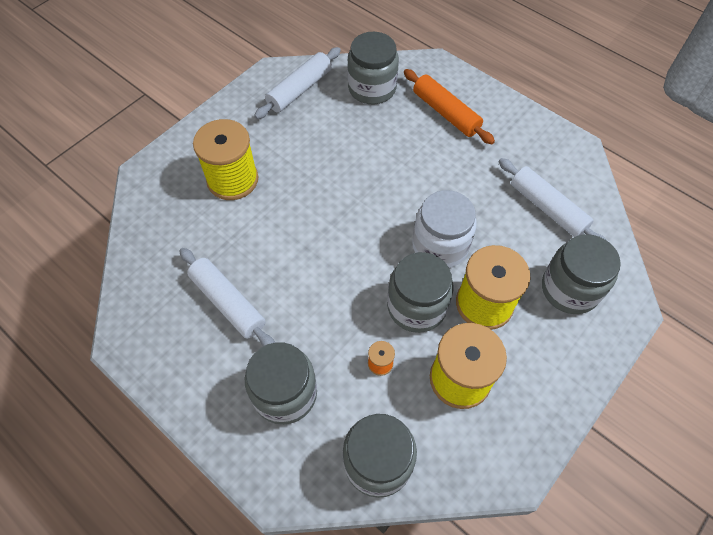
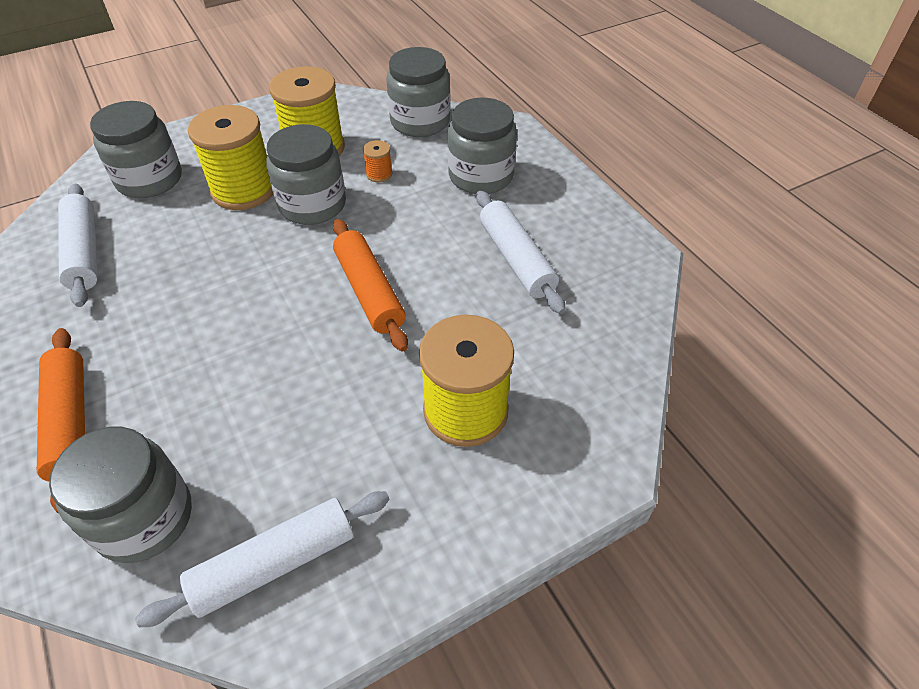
camera: 160 degrees left, 10 degrees down
white jar [412,190,477,268] -> none
none -> orange rolling pin [333,219,408,352]

